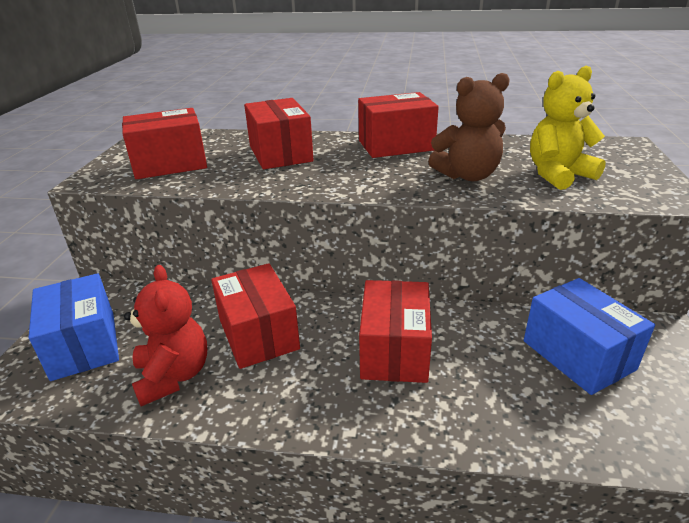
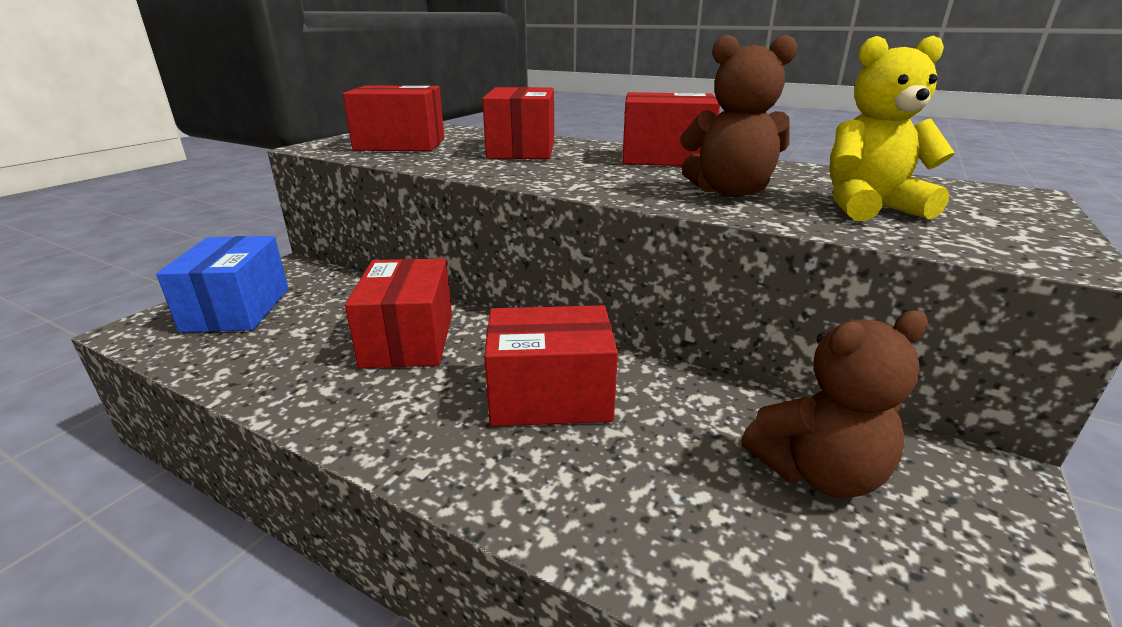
camera: 20 degrees right, 5 degrees down
red teddy bear [124,265,207,406] -> none
red box [359,280,432,383] -> red box turned 60 degrees clockwise [484,305,618,426]
blue box [524,278,655,395] -> brown teddy bear [741,310,928,498]

